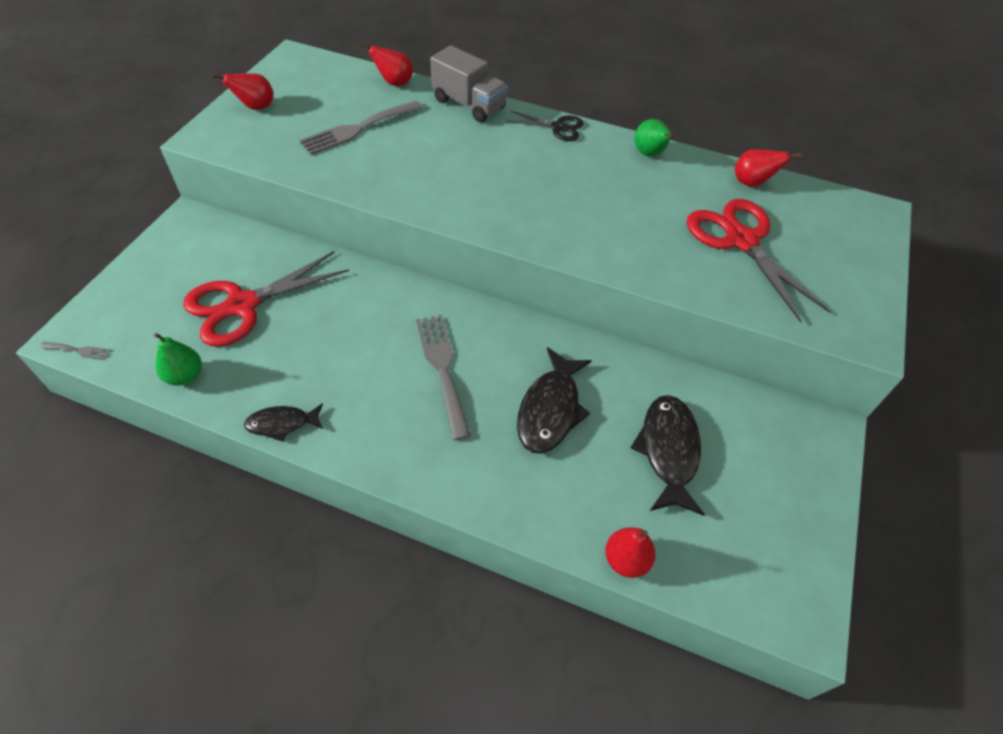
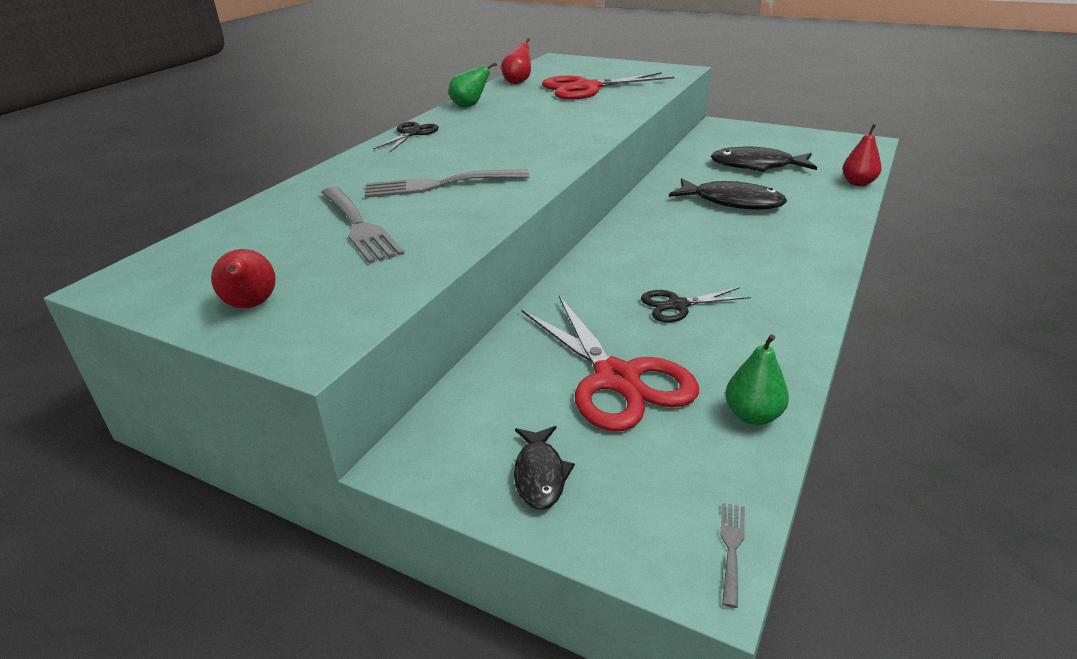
camera: 80 degrees left, 20 degrees down
black fish [244,403,323,442] -> black fish moved to [514,426,575,510]
red pear [361,43,413,86] -> none
grey fork [416,315,471,440] -> grey fork moved to [365,169,529,198]
grey truck [430,45,508,123] -> none
none -> black scissors [641,287,751,322]

